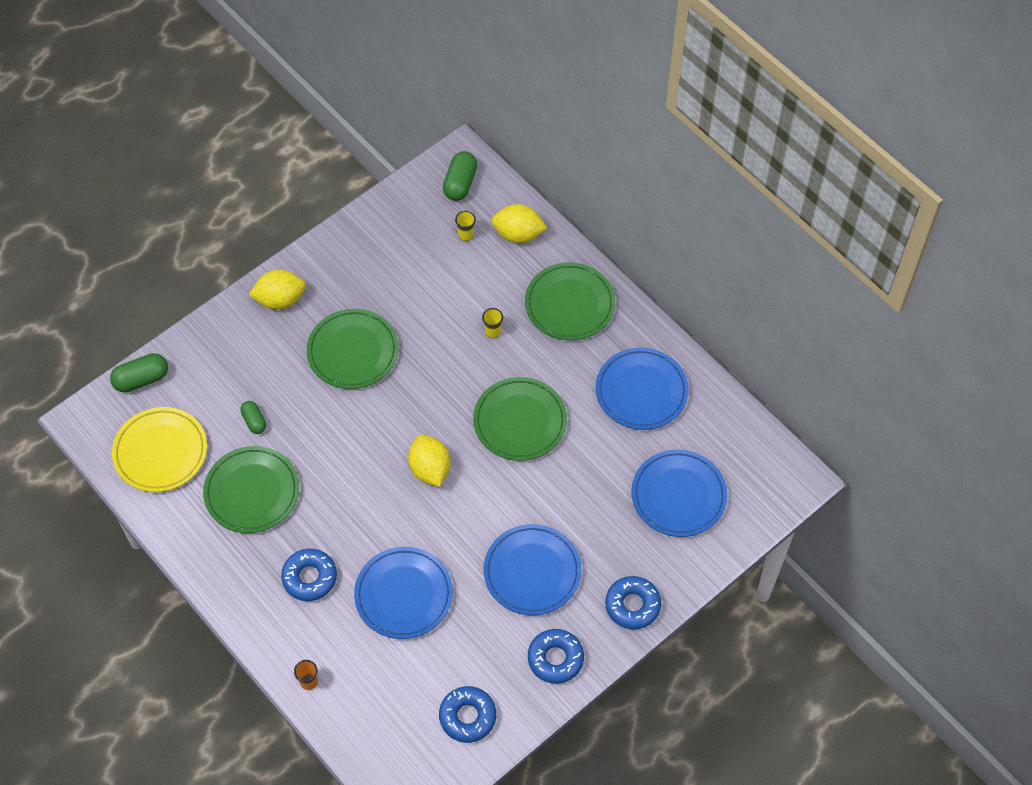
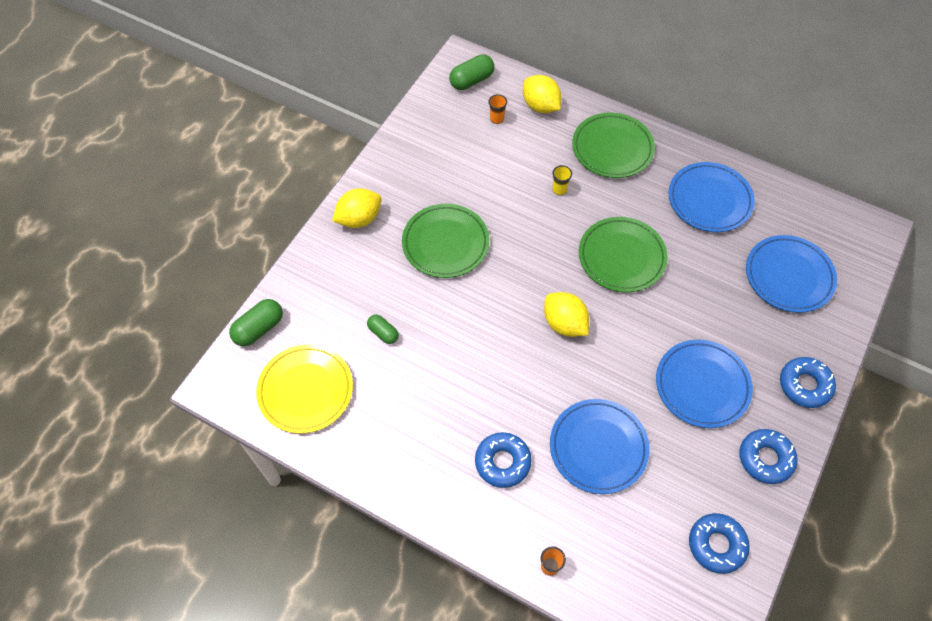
camera: 20 degrees left, 0 degrees up
green plate [203,446,299,533] -> none
green capsule [443,151,477,201] -> green capsule turned 60 degrees clockwise [449,54,495,90]
yellow cup [455,211,476,241] -> orange cup [488,94,507,124]
yellow lemon [492,204,547,243] -> yellow lemon turned 60 degrees clockwise [523,75,561,113]

